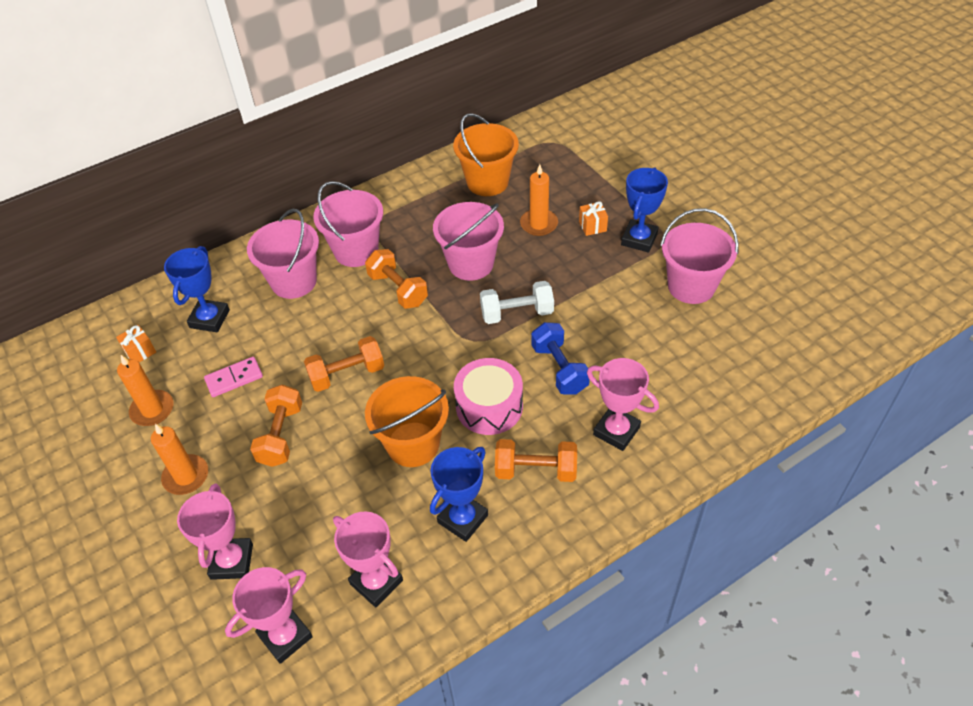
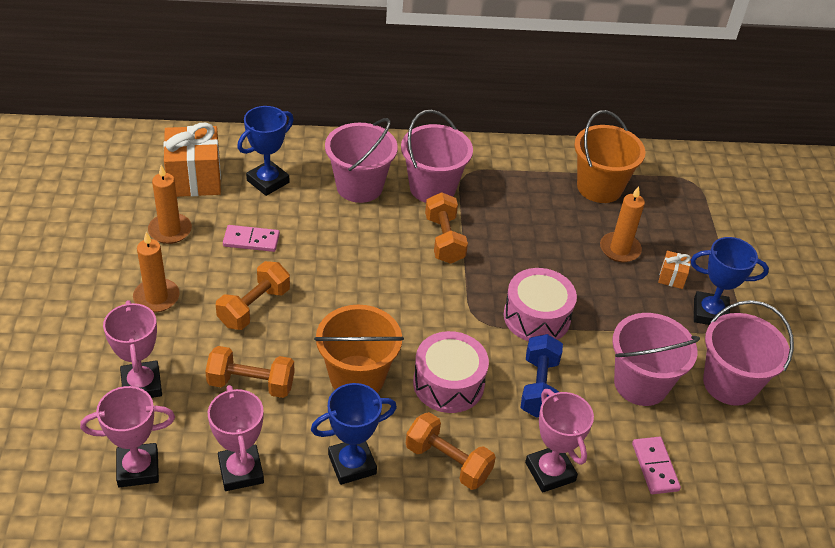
camera: 25 degrees right, 5 degrees down
orange gift [116,325,156,362] -> orange gift [163,123,221,197], size x2.14
pink trophy [177,483,253,580] -> pink trophy turned 45 degrees counterclockwise [103,300,162,398]
orange dumbbell [304,336,384,392] -> orange dumbbell moved to [205,346,294,398]
pink bucket [433,202,504,281] -> pink bucket moved to [612,313,700,406]
white dumbbell [480,281,554,324] -> pink drum [504,268,577,341]
blue trophy [621,167,668,253] -> blue trophy turned 45 degrees clockwise [691,237,769,325]
none -> pink domino [632,437,681,494]

